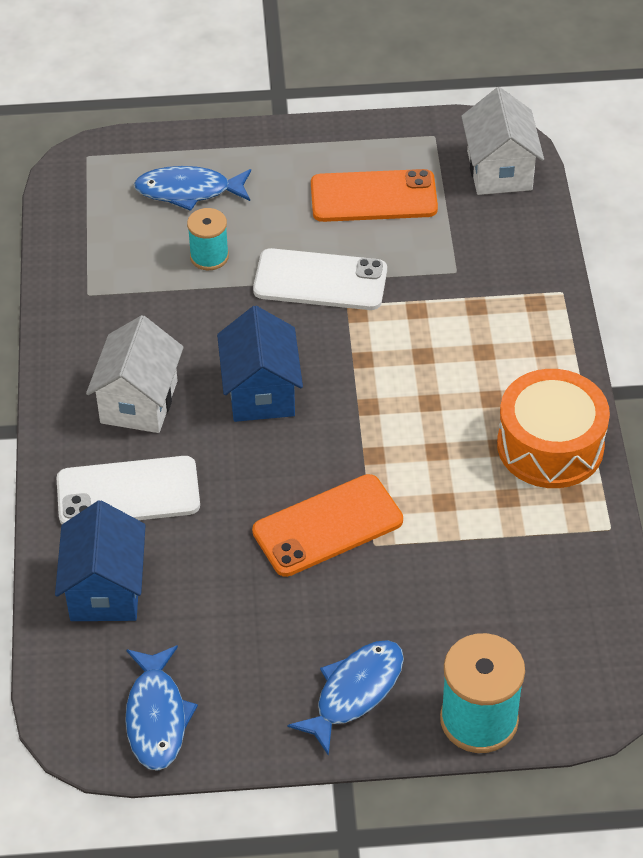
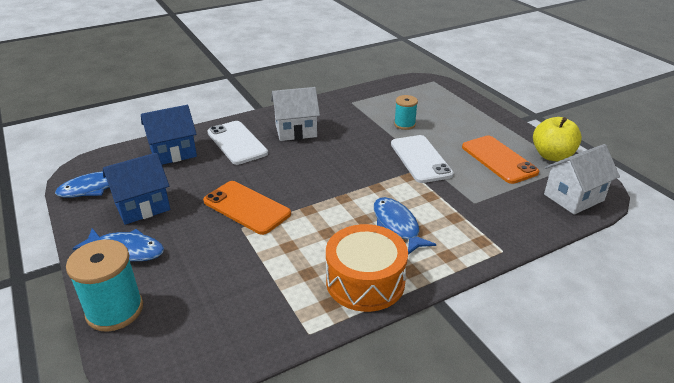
camera: 65 degrees right, 15 degrees down
blue fish [134,166,251,211] -> blue fish moved to [374,197,436,254]
blue house [217,306,303,422] -> blue house moved to [103,153,170,225]
none -> yellow apple [533,117,582,161]

